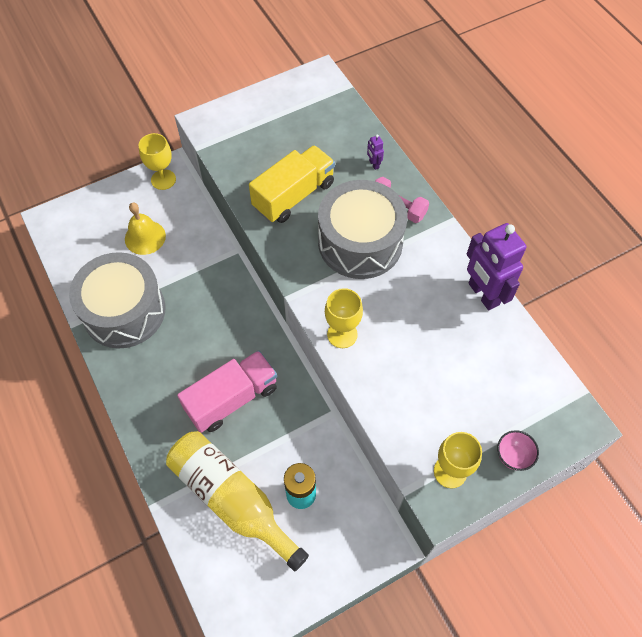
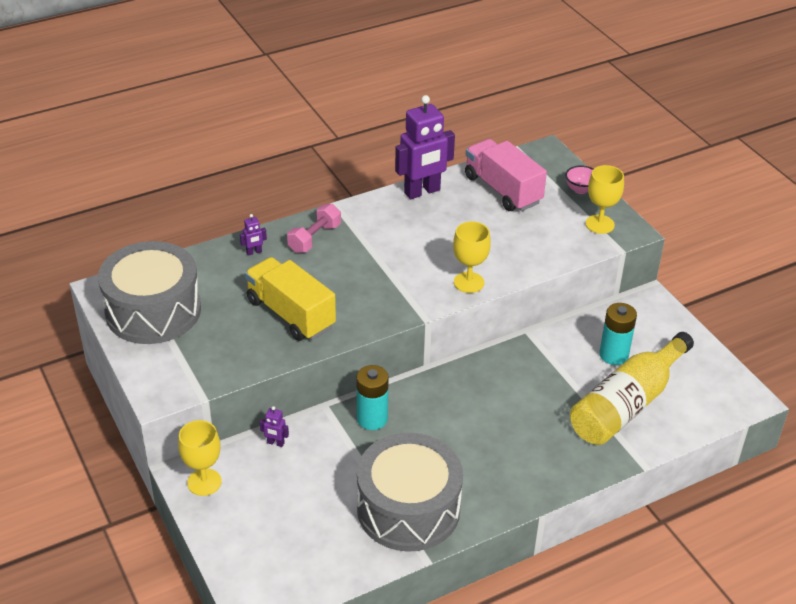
camera: 90 degrees left, 20 degrees down
yellow bell [125,203,166,255] -> none
pink truck [177,350,277,433] -> pink truck moved to [465,139,547,211]
grey drum [318,180,408,279] -> grey drum moved to [98,241,201,344]
none -> purple robot [260,406,289,447]
none -> turquoise battery [357,365,389,430]

